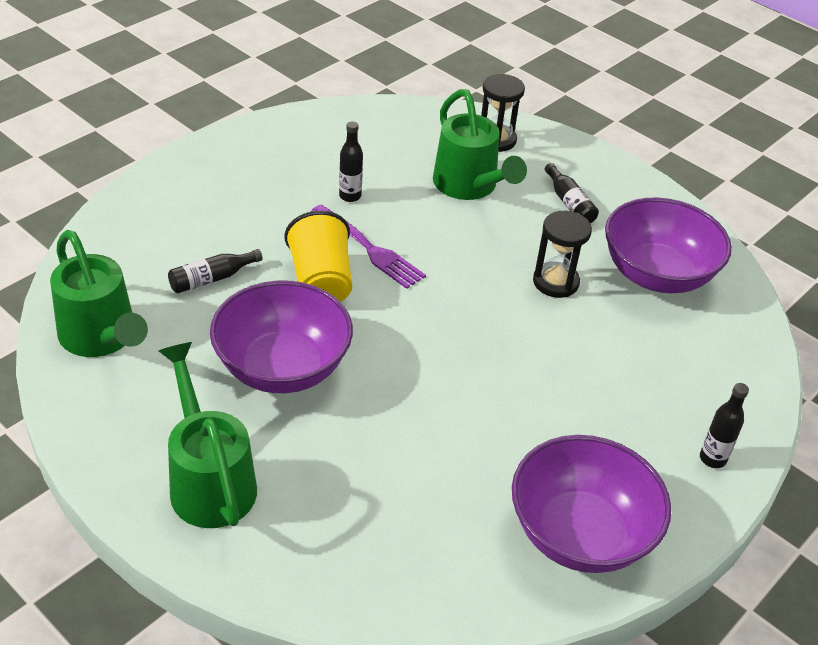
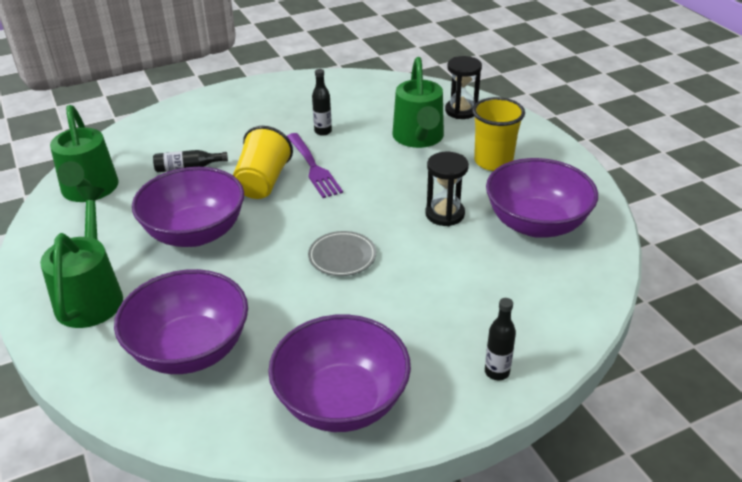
camera: 25 degrees right, 5 degrees down
black bottle [545,163,599,223] -> yellow cup [472,97,525,171]
none -> purple bowl [114,269,248,374]
none -> grey plate [308,231,376,276]

